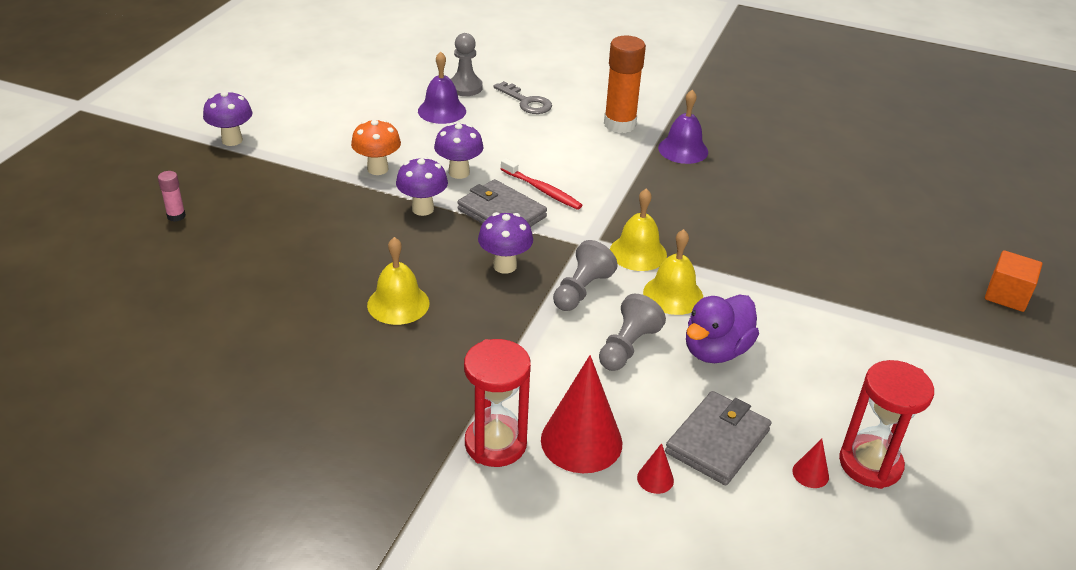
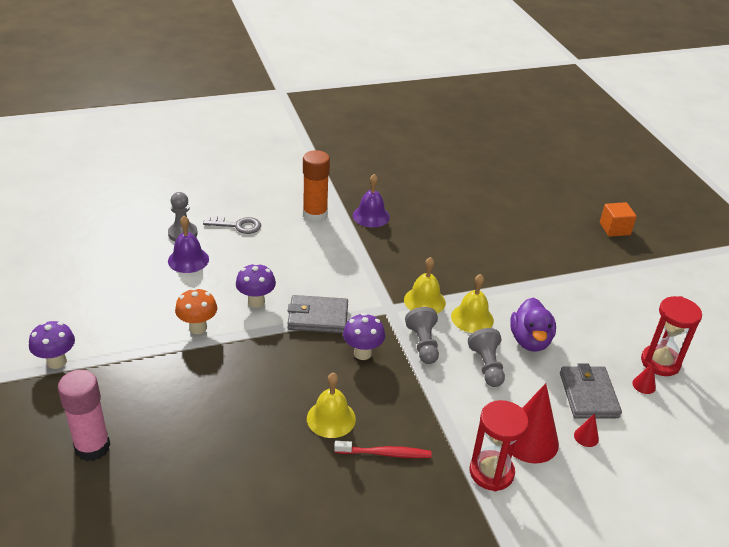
camera: 40 degrees left, 0 degrees up
pink glue stick [158,171,186,222] -> pink glue stick [58,370,111,461], size x2.13
purple mushroom [396,156,448,216] -> none
red toothbrush [501,158,582,210] -> red toothbrush moved to [334,441,432,458]

